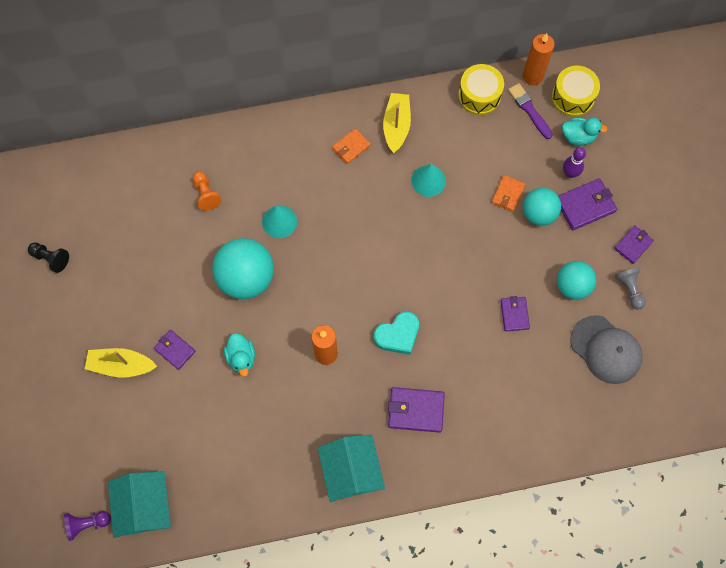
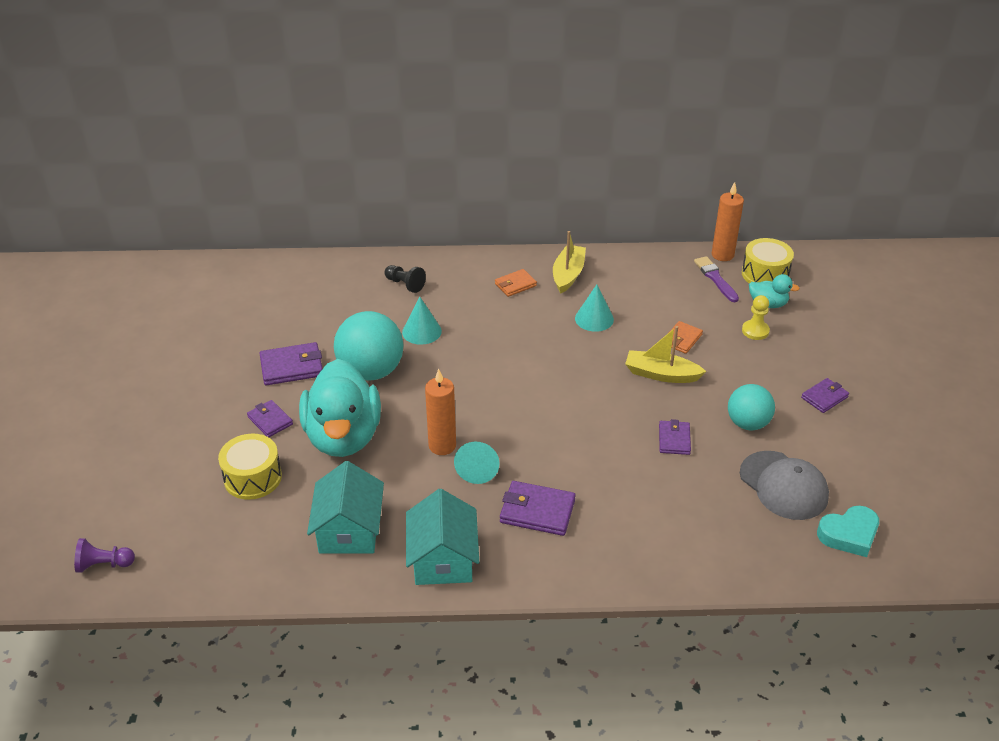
camera: 10 degrees right, 30 degrees down
black pawn [28,242,69,273] -> black pawn moved to [384,265,426,293]
yellow boat [85,348,157,377] -> yellow boat moved to [625,326,706,383]
turquoise house [108,471,171,538] -> turquoise house moved to [307,461,384,554]
orange pawn [193,171,222,211] -> none
turquoise duck [224,333,255,377] -> turquoise duck [299,359,381,457], size x2.25
turquoise heart [374,311,419,355] -> turquoise heart moved to [817,506,879,557]
yellow drum [458,64,504,115] -> yellow drum moved to [218,434,282,500]
turquoise ball [523,188,561,226] -> none
purple wallet [558,178,617,230] -> purple wallet moved to [259,342,323,386]
purple bowling pin [563,147,586,178] -> yellow pawn [742,295,770,340]
grey pawn [615,267,646,310] -> none
none -> turquoise cone [454,442,499,484]

